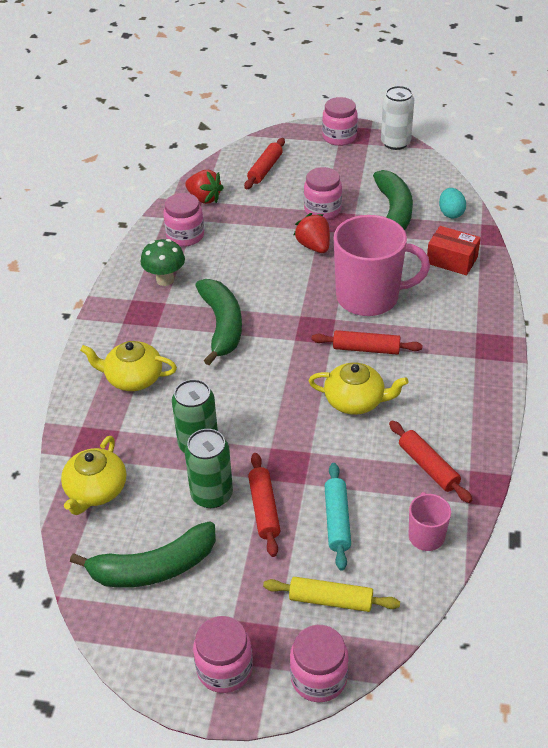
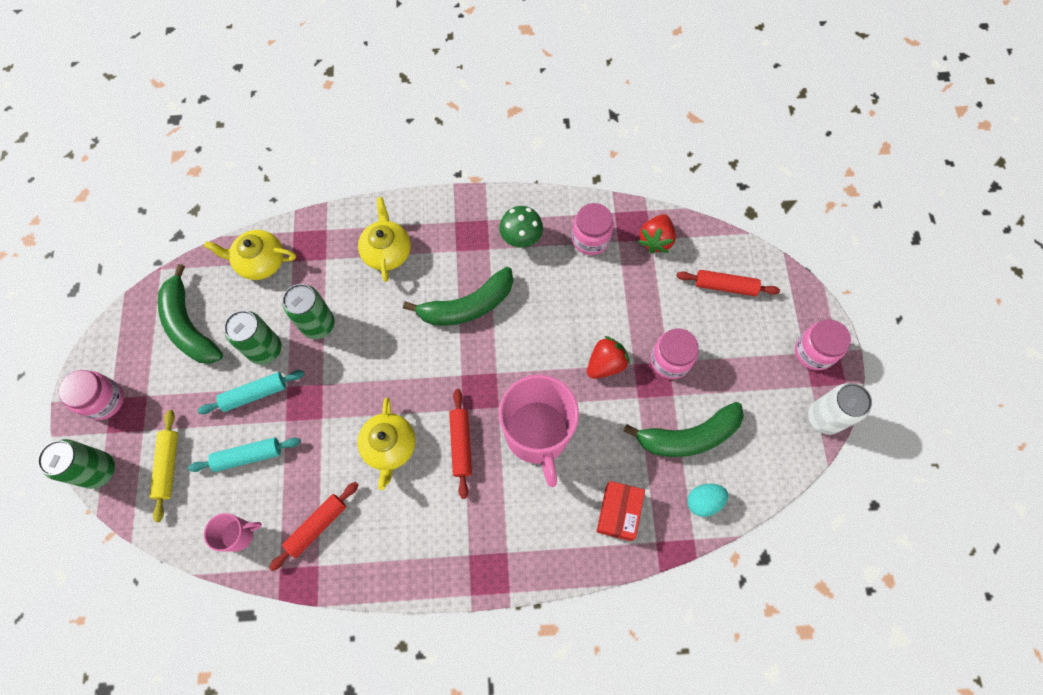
camera: 75 degrees right, 25 degrees up
red rolling pin [248,453,281,557] -> turquoise rolling pin [197,370,304,414]
pink jar [290,625,349,702] -> green can [38,439,115,489]

